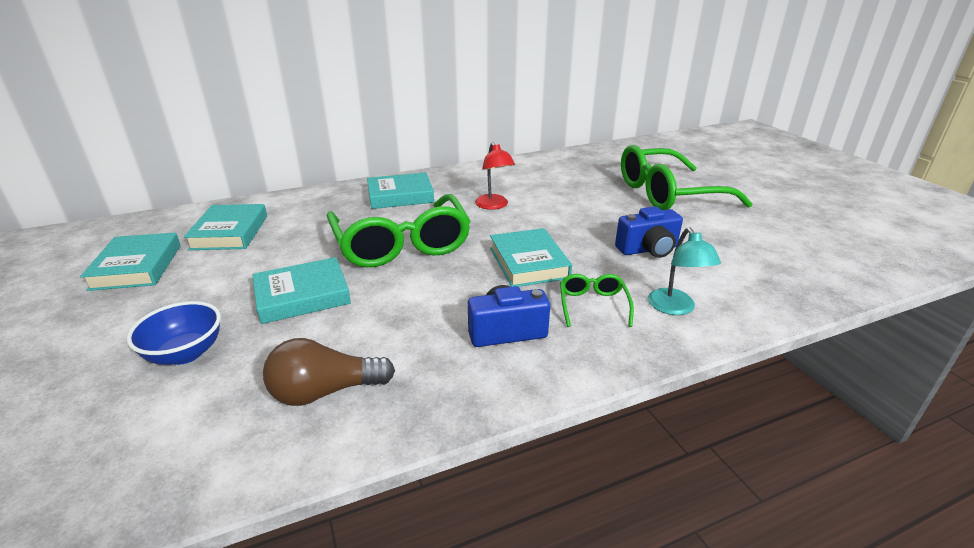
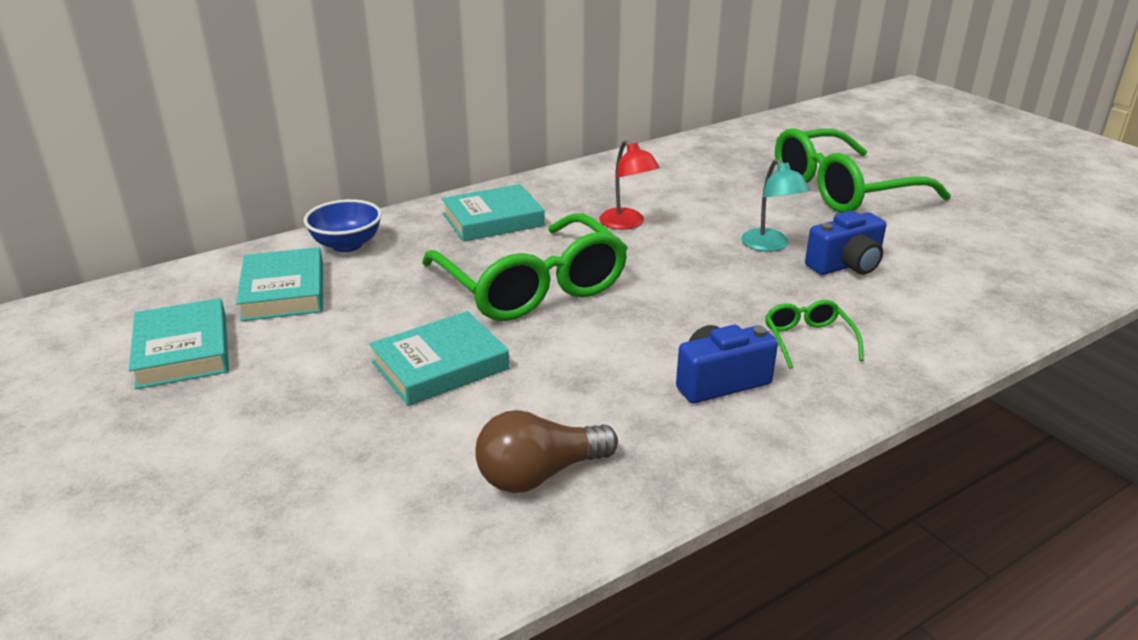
camera: 10 degrees left, 0 degrees up
blue bowl [127,301,221,365] -> blue bowl moved to [304,199,382,252]
turquoise book [490,228,572,287] -> none
turquoise lamp [648,227,721,315] -> turquoise lamp moved to [741,159,810,252]

